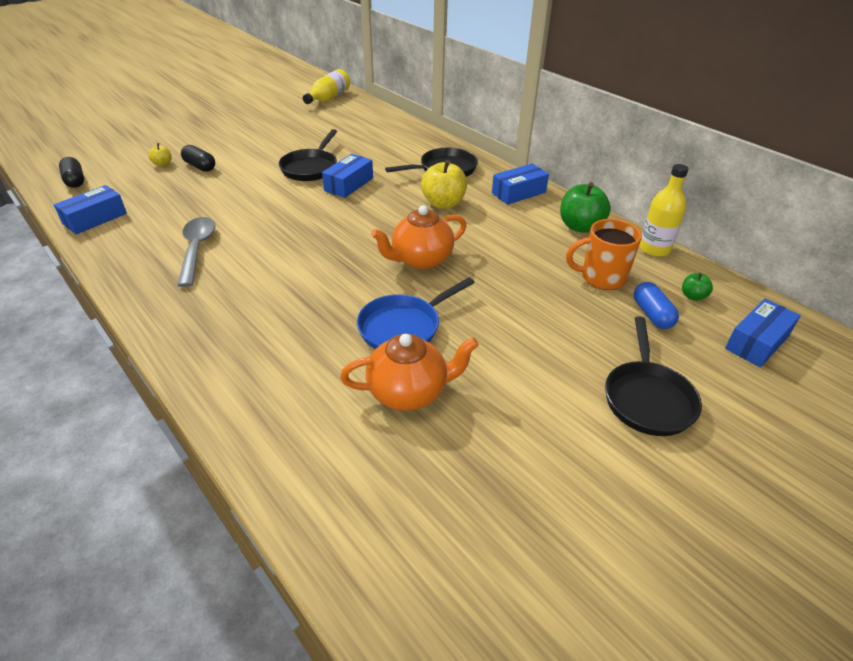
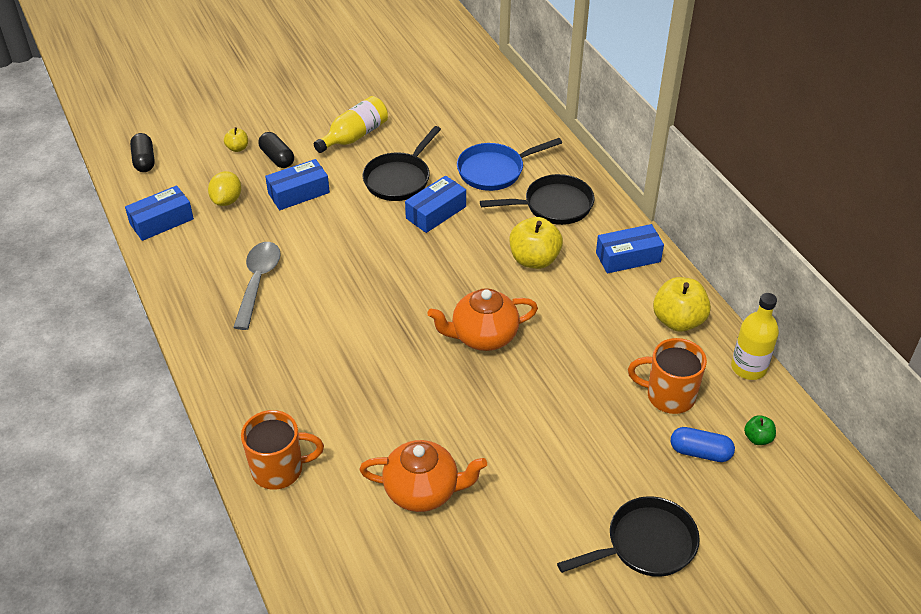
camera: 15 degrees right, 5 degrees up
yellow bottle [303,69,350,104] -> yellow bottle moved to [314,96,388,153]
blue pan [357,277,475,349] -> blue pan moved to [457,138,562,191]
green apple [560,182,611,233] -> yellow apple [653,277,711,332]
black pan [605,316,702,436] -> black pan turned 135 degrees counterclockwise [557,496,700,577]
blue capsule [634,282,679,329] -> blue capsule turned 75 degrees counterclockwise [671,427,735,462]
blue box [725,299,801,367] -> blue box moved to [265,159,330,210]
none -> yellow lemon [208,171,241,206]
none -> orange mug [241,410,324,490]

